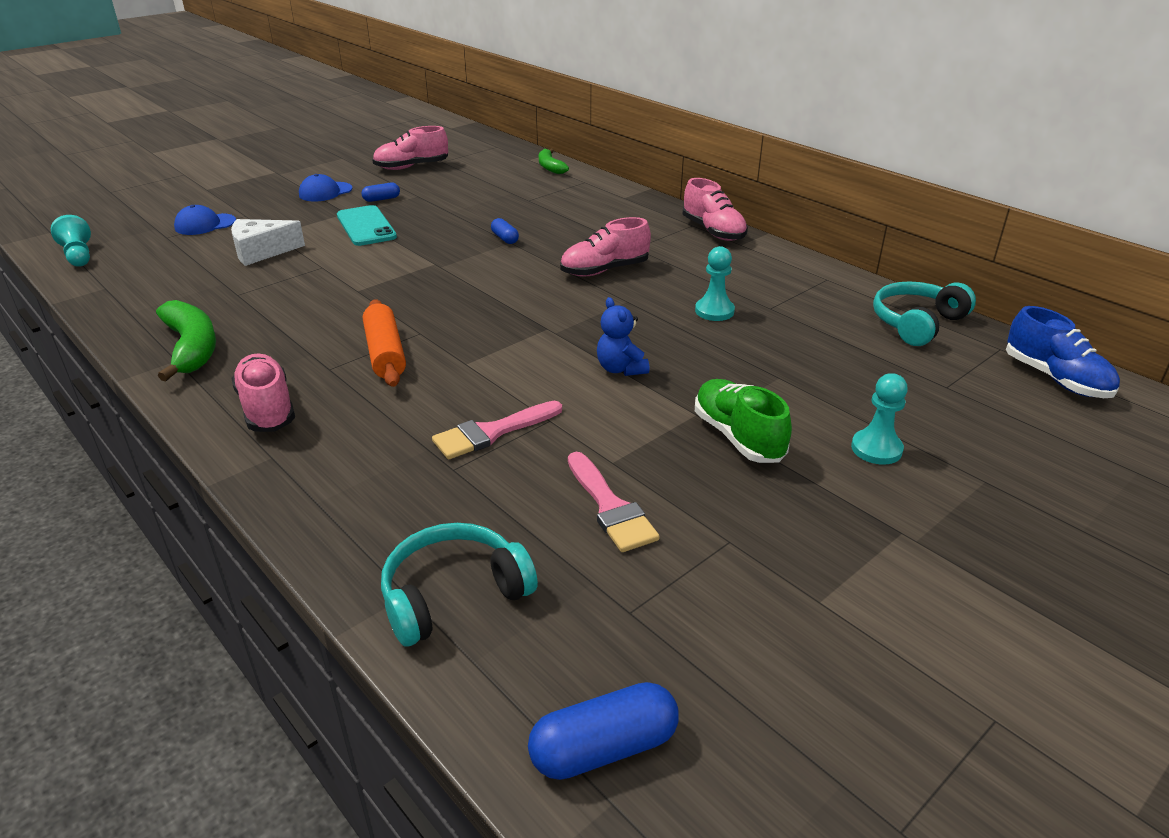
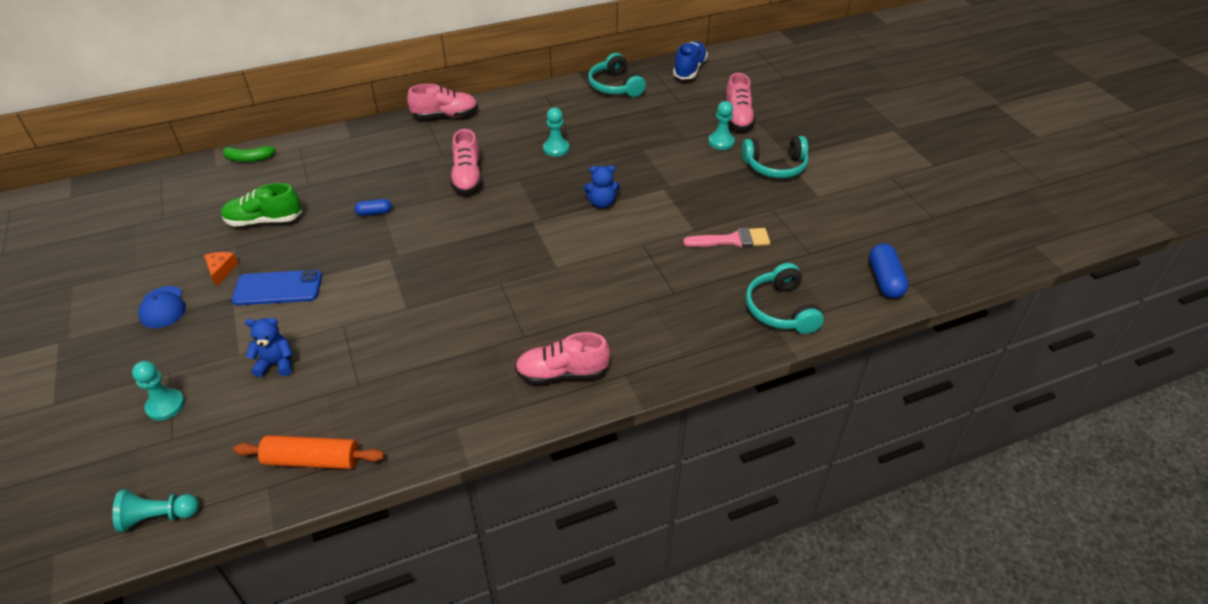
camera: 70 degrees left, 10 degrees up
green banana [156,300,216,381] -> none
blue cap [174,205,236,235] -> turquoise pawn [132,361,185,421]
white cheese [231,219,305,266] -> blue teddy bear [245,318,293,377]
turquoise phone [337,205,397,246] -> blue phone [232,270,322,305]
blue capsule [361,183,400,202] -> orange cheese [204,252,238,287]
orange rolling pin [363,299,406,387] -> orange rolling pin moved to [233,435,385,469]
pink shoe [372,126,448,170] -> pink shoe moved to [724,73,756,131]
pink brush [432,401,562,459] -> none
green shoe [695,379,792,463] -> green shoe moved to [221,183,302,226]
blue shoe [1006,306,1120,398] -> blue shoe turned 60 degrees counterclockwise [673,41,708,79]
none -> turquoise headphones [741,136,809,178]

